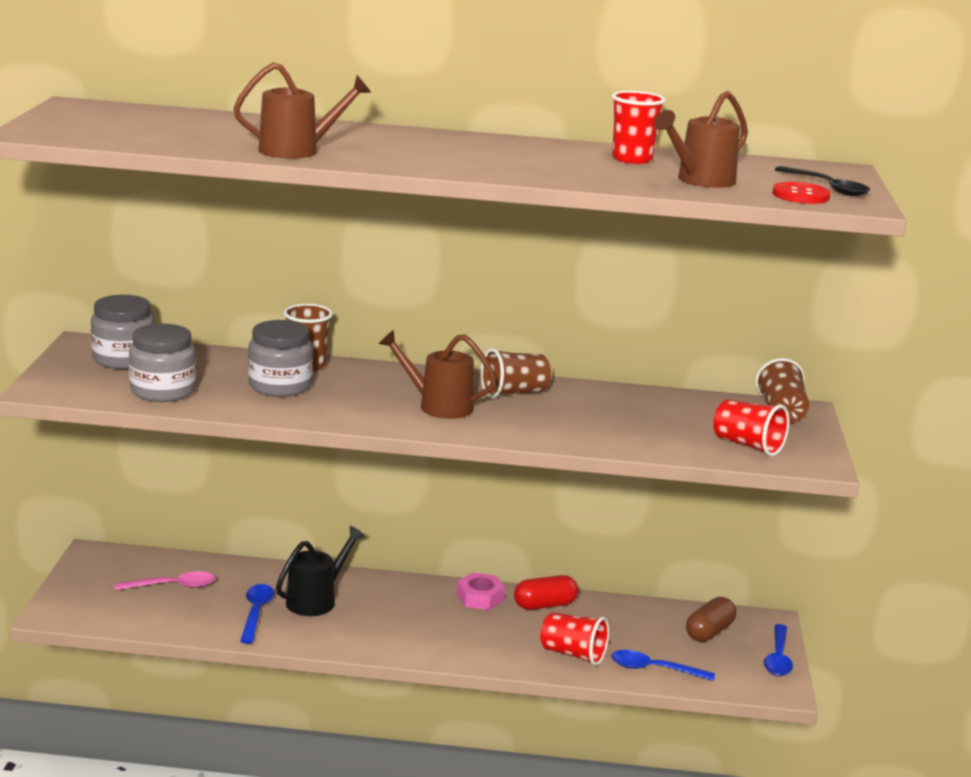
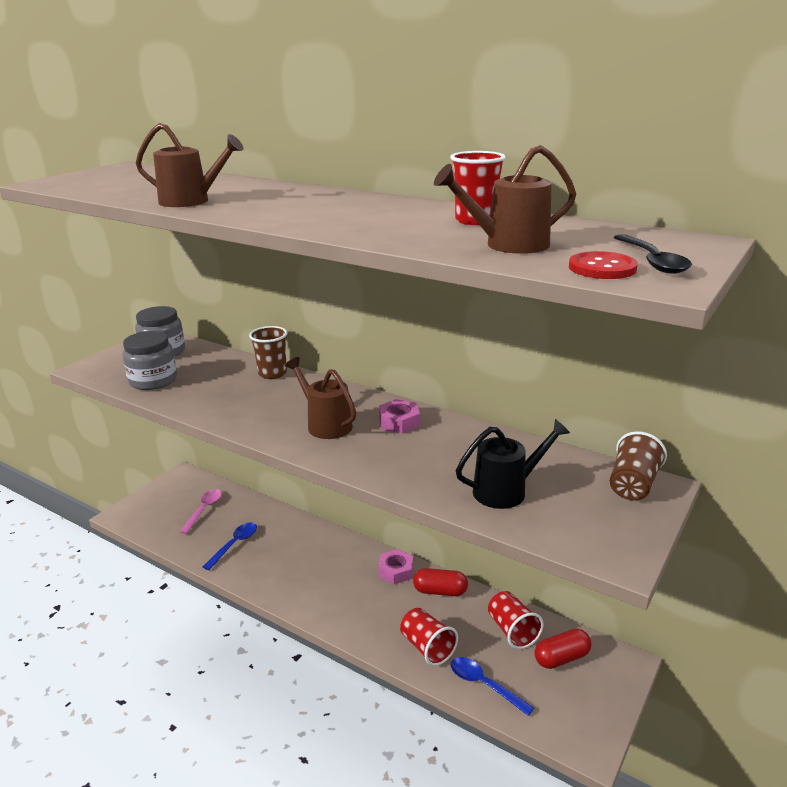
camera: 30 degrees right, 5 degrees up
pink spoon [115,571,215,590] -> pink spoon turned 90 degrees counterclockwise [180,489,222,534]
grey jar [248,320,313,397] -> none
black watering can [276,526,365,616] -> black watering can moved to [456,419,570,509]
brown cup [481,348,551,398] -> pink nut [379,399,420,433]
brown capsule [686,597,736,642] -> red capsule [534,629,592,669]
red cup [713,399,790,456] -> red cup moved to [488,591,543,649]
blue spoon [764,624,793,676] -> none

